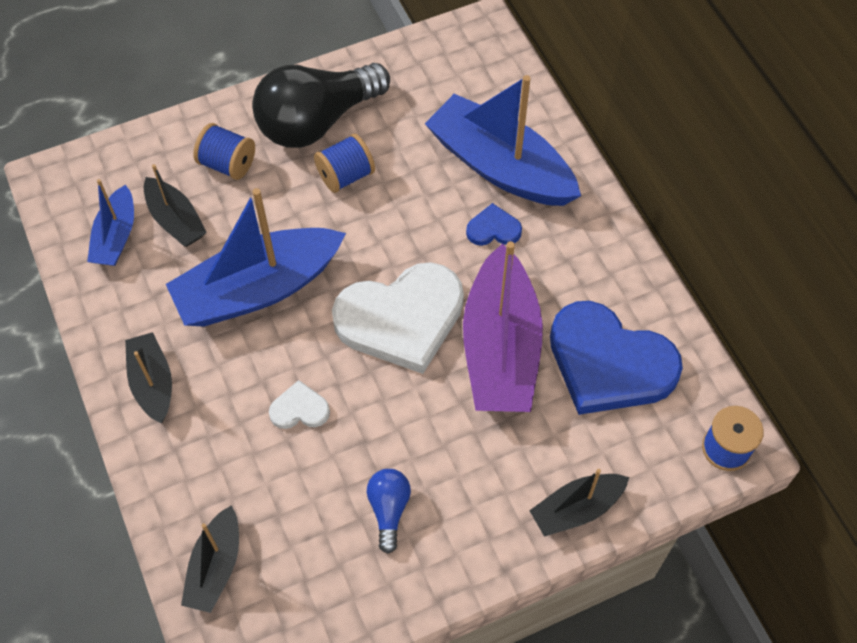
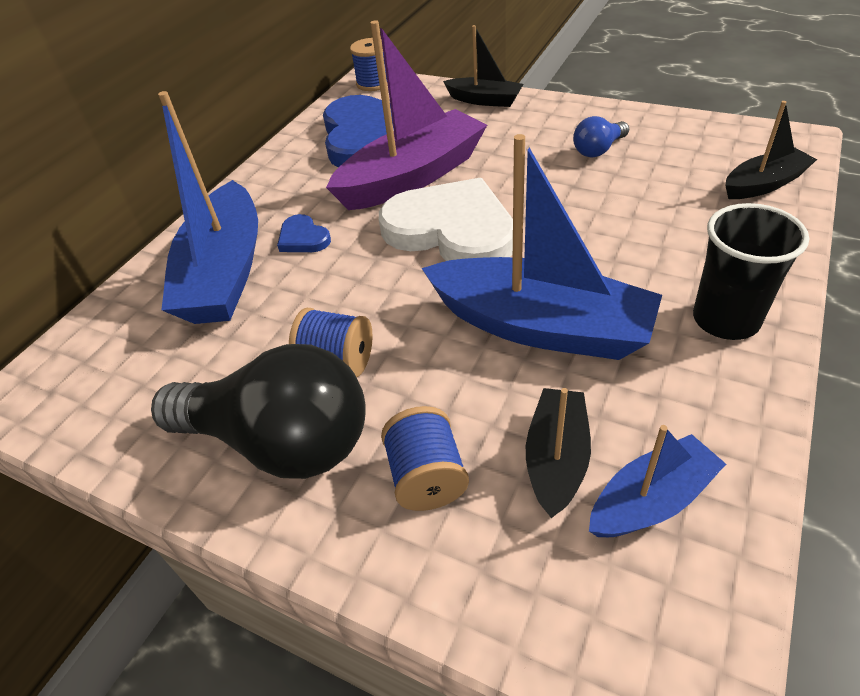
camera: 125 degrees left, 15 degrees down
black boat [125,332,172,423] -> black cup [693,203,809,340]
white heart [269,380,330,429] -> none

